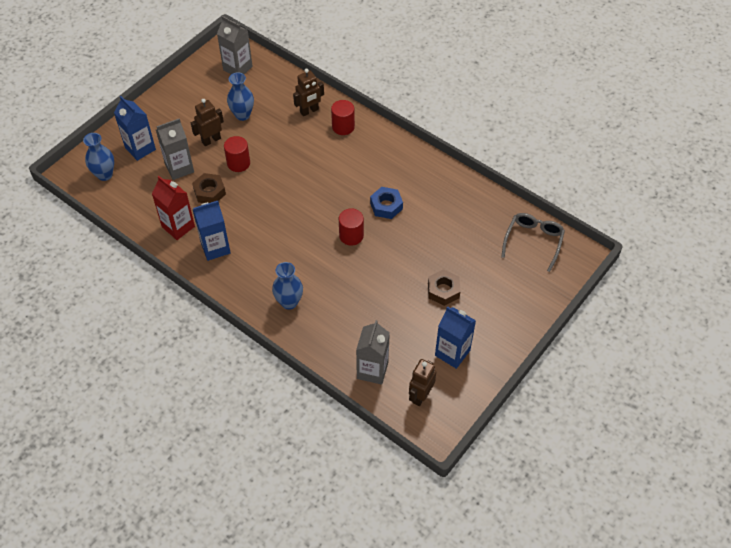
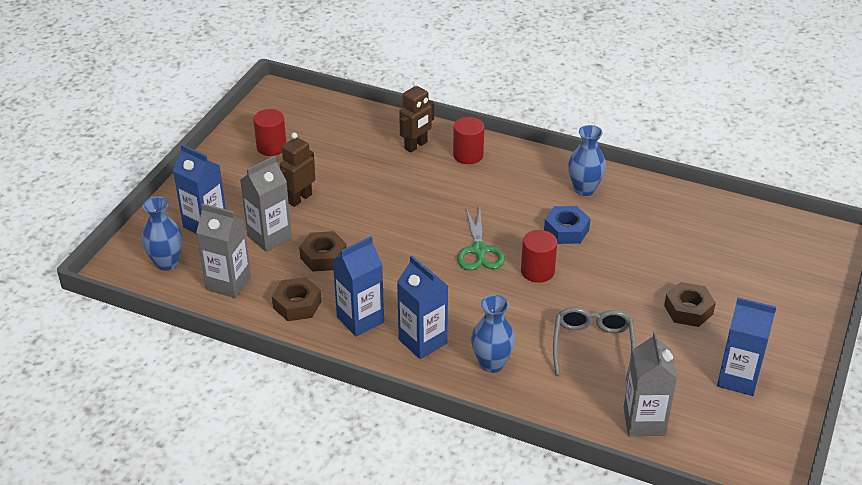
camera: 15 degrees left, 15 degrees down
red carton [152,176,195,240] -> brown nut [272,277,321,321]
grey carton [217,16,253,74] -> grey carton moved to [196,203,251,298]
red cylinder [224,136,250,172] -> red cylinder moved to [253,109,287,156]
blue vase [227,72,254,121] -> blue vase moved to [568,125,606,196]
brown robot [409,359,436,406] -> none
grey glasses [501,213,565,272] -> grey glasses moved to [553,307,636,381]
none -> blue carton [397,256,448,359]
none -> green scissors [457,208,505,270]

